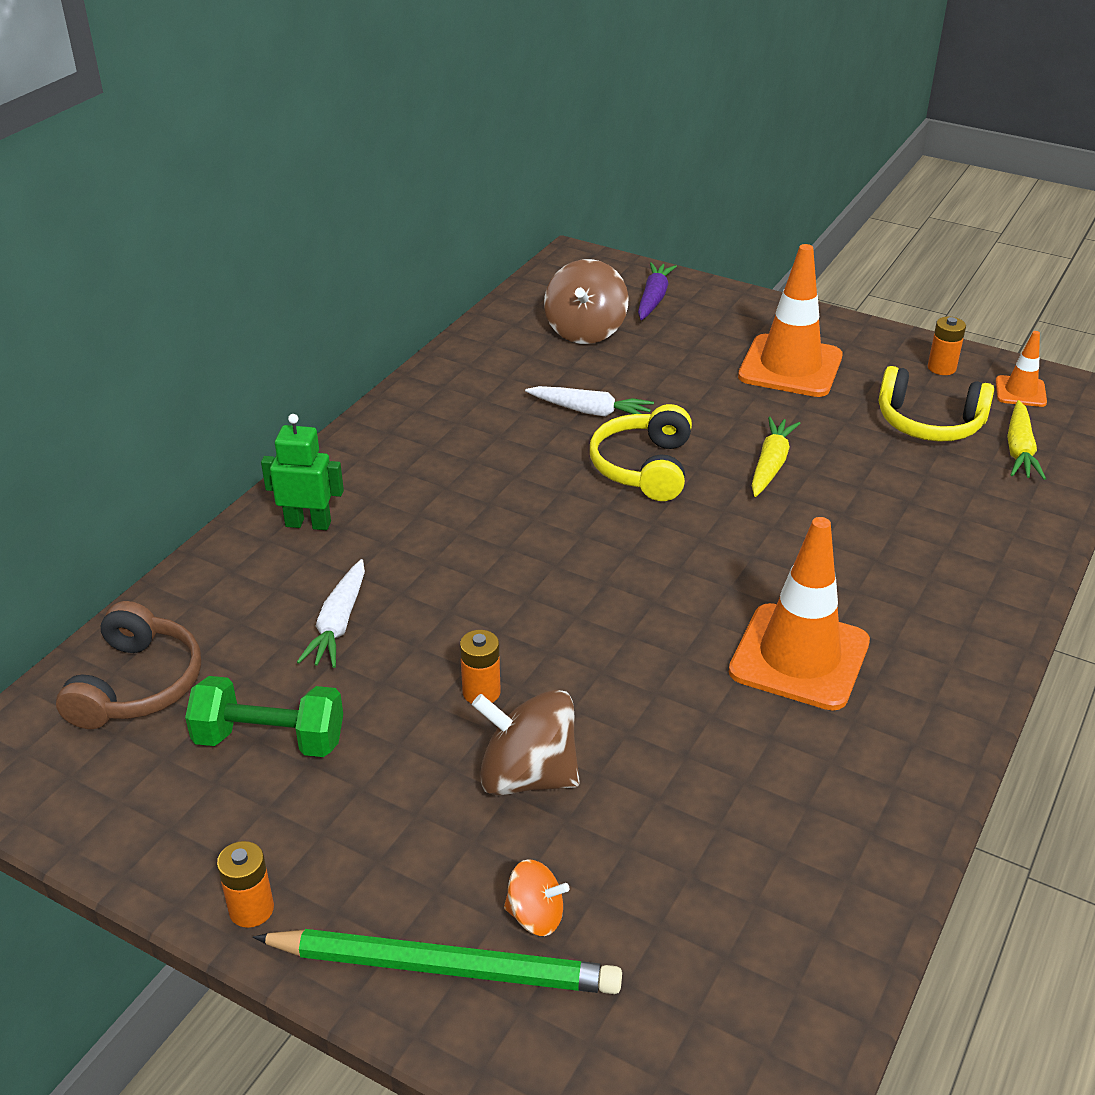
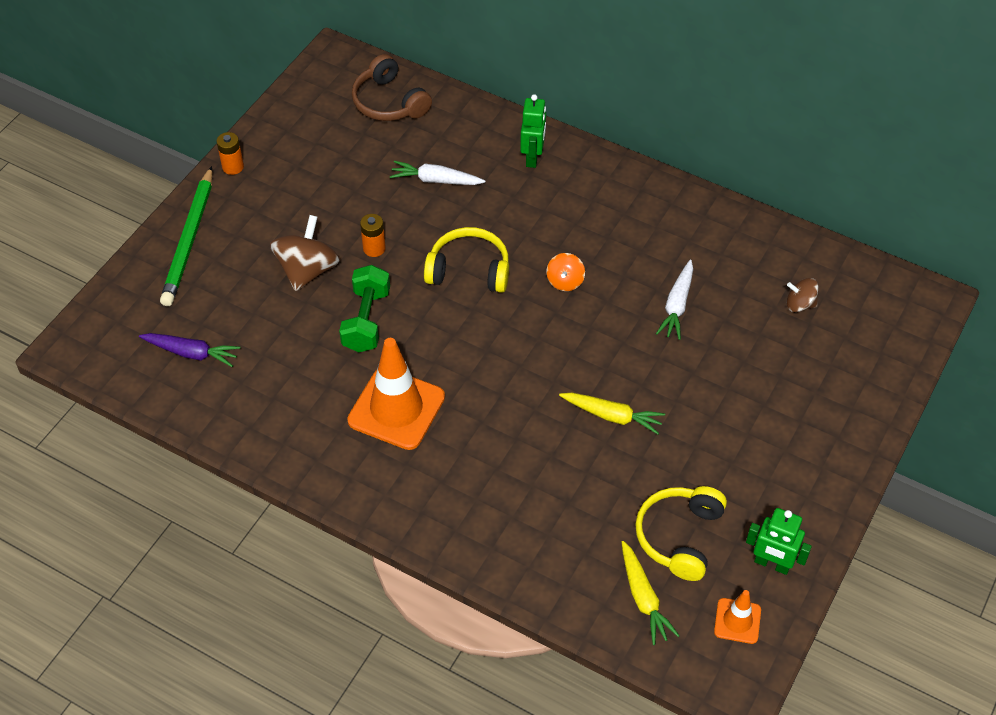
camera: 90 degrees right, 15 degrees up
brown headphones [56,601,201,729] -> brown headphones turned 45 degrees clockwise [352,54,432,121]
green dumbbell [185,676,343,757] -> green dumbbell moved to [339,265,390,352]
orange spinning top [504,859,569,936] -> orange spinning top moved to [546,253,585,291]
brown spinning top [544,259,628,344] -> brown spinning top [787,278,818,312], size x0.55
yellow headphones [590,404,692,501] -> yellow headphones moved to [424,227,509,293]
purple carrot [638,262,677,320] -> purple carrot moved to [139,333,241,367]
orange traffic cone [738,244,843,397] -> none
orange battery [928,317,966,375] -> green robot [746,508,812,575]
yellow carrot [1007,400,1046,480] -> yellow carrot turned 120 degrees counterclockwise [622,541,680,645]

